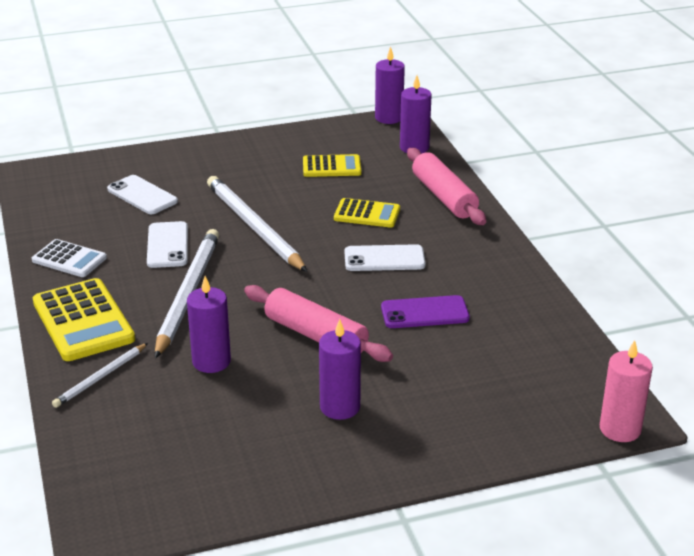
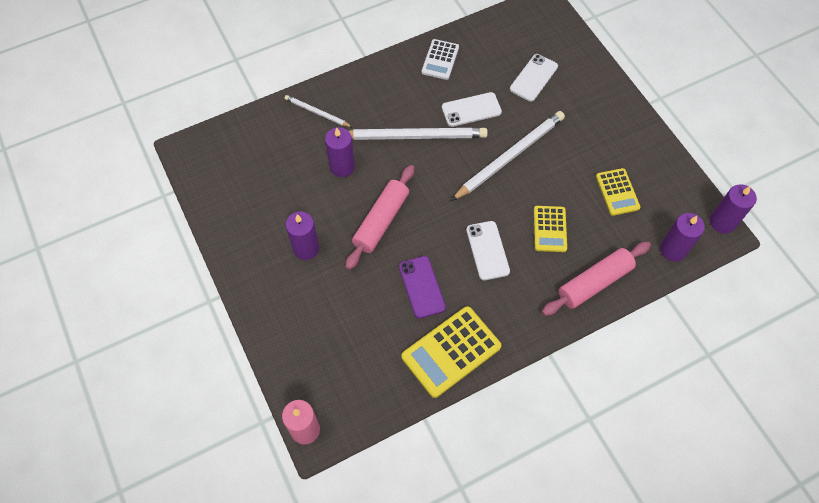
camera: 80 degrees right, 30 degrees up
yellow calculator [33,278,135,361] -> yellow calculator moved to [401,306,501,398]

